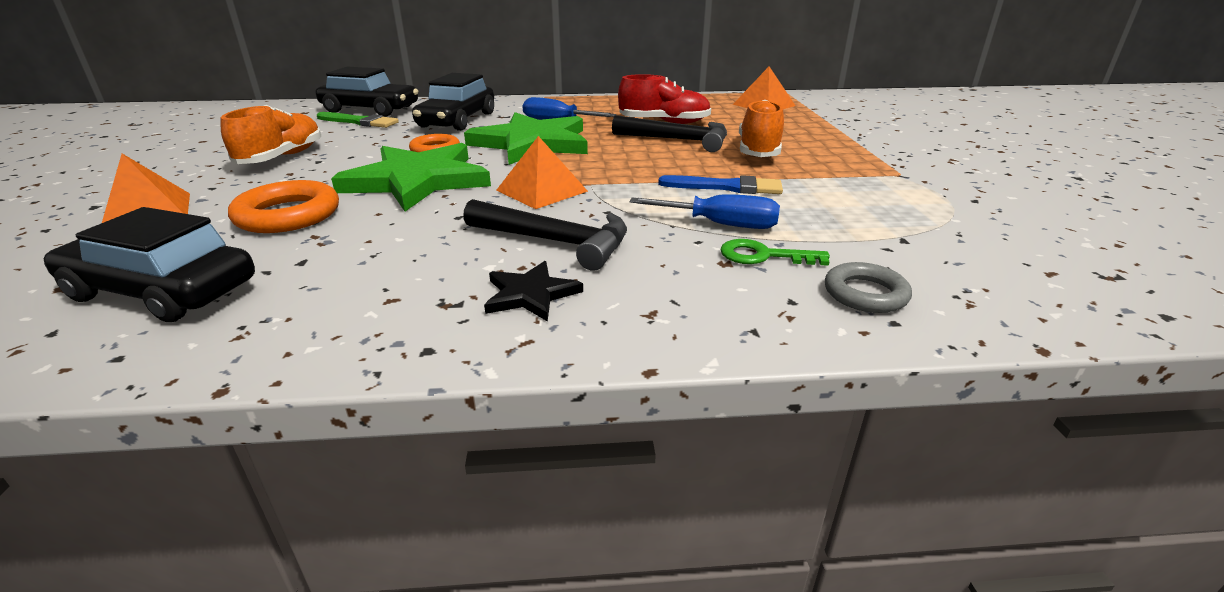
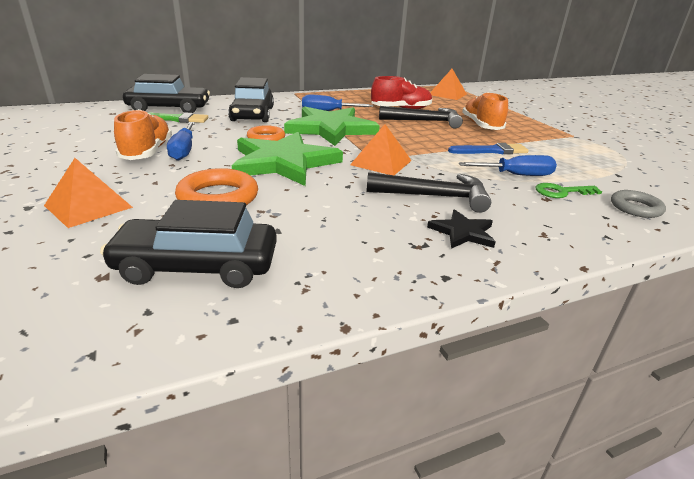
camera: 20 degrees left, 0 degrees up
none -> blue screwdriver [167,122,195,161]

